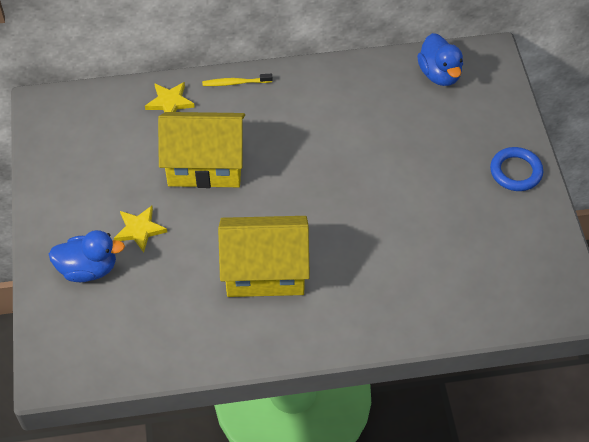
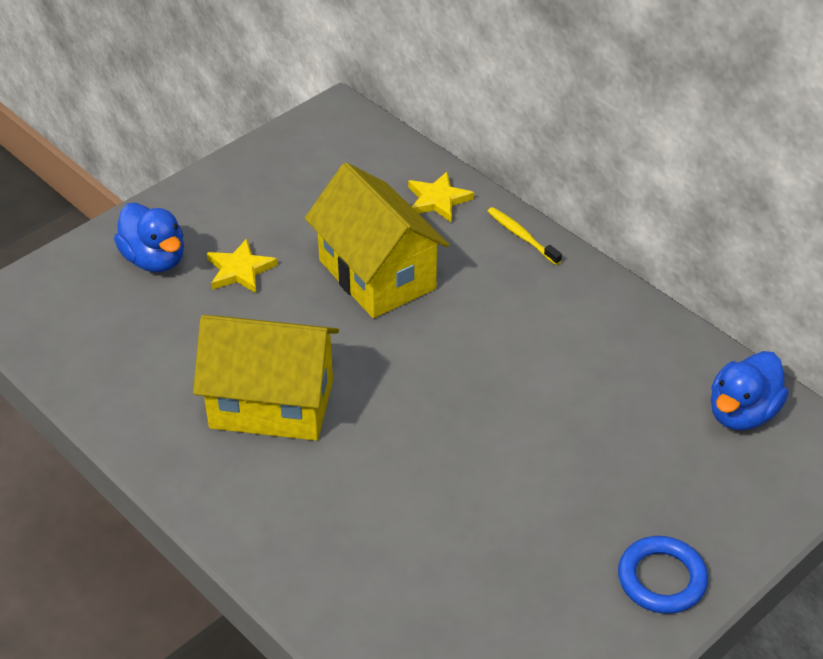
camera: 55 degrees right, 10 degrees down
yellow house [218,216,310,297] -> yellow house turned 45 degrees counterclockwise [193,315,339,441]

